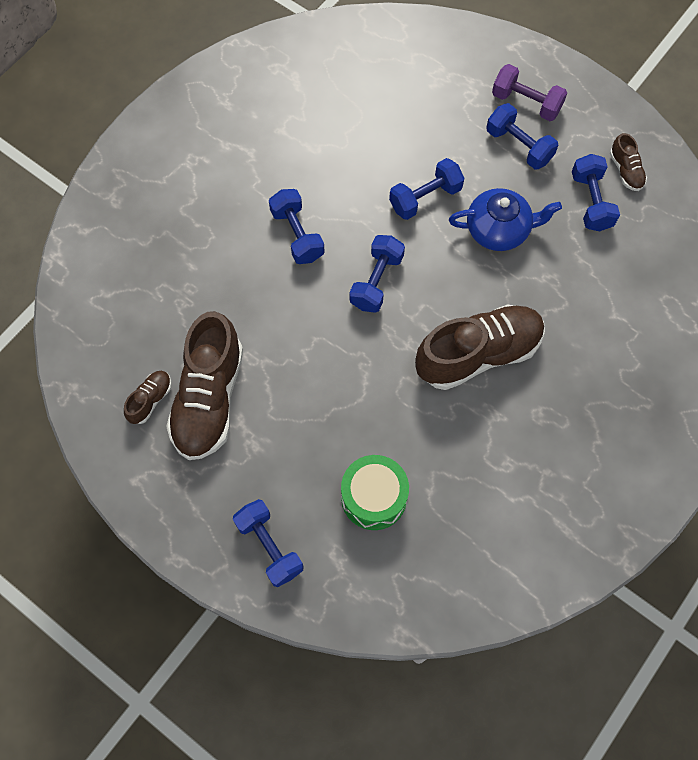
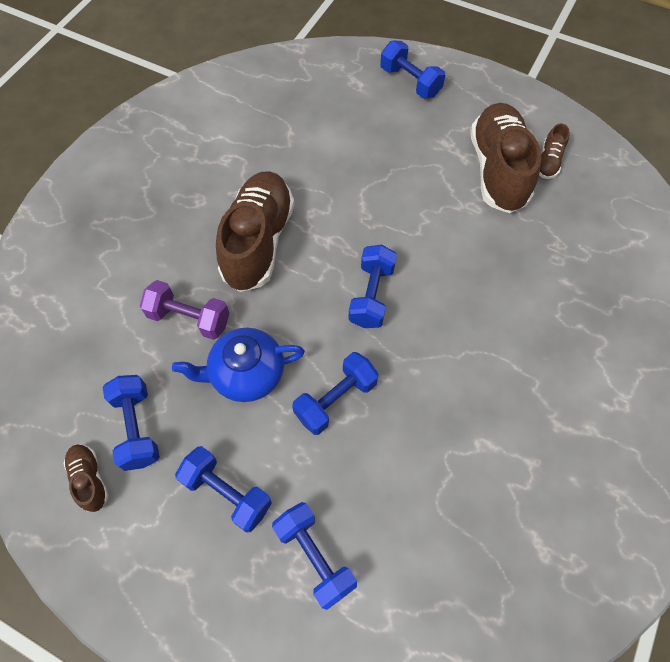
camera: 170 degrees right, 5 degrees down
blue dumbbell [269,189,325,264] -> blue dumbbell moved to [272,502,357,610]
green drum [341,455,409,530] -> none
brown shoe [415,304,545,390] -> brown shoe turned 135 degrees clockwise [216,171,294,292]
purple dumbbell [492,64,567,121] -> purple dumbbell moved to [140,280,229,340]

